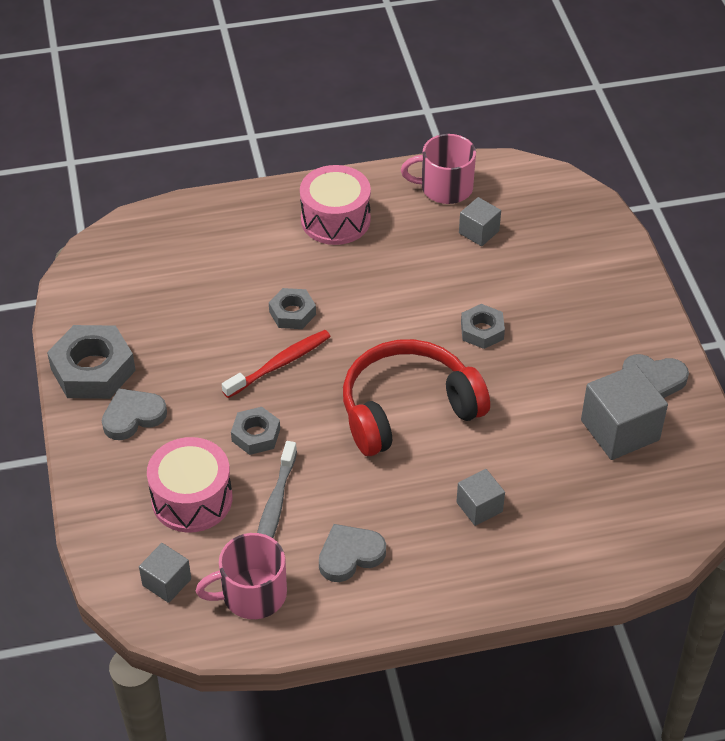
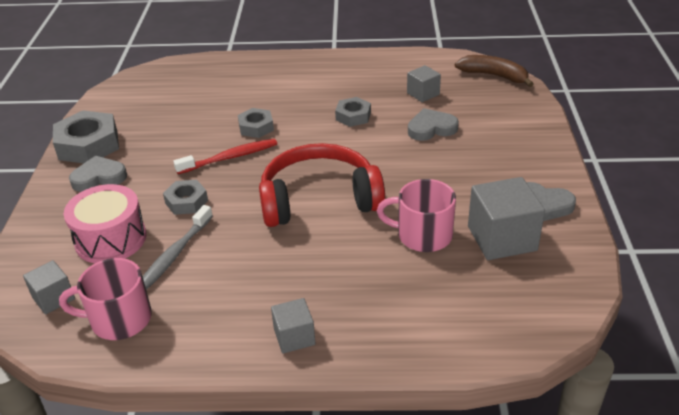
camera: 15 degrees right, 10 degrees down
pink drum [300,165,371,245] -> none
grey heart [319,524,386,582] -> grey heart moved to [408,108,459,141]
pink mug [401,134,476,204] -> pink mug moved to [377,179,456,252]
grey cube [456,469,505,526] -> grey cube moved to [271,298,315,354]
grey nut [461,304,505,349] -> grey nut moved to [335,97,371,127]
none -> brown banana [455,55,534,87]

